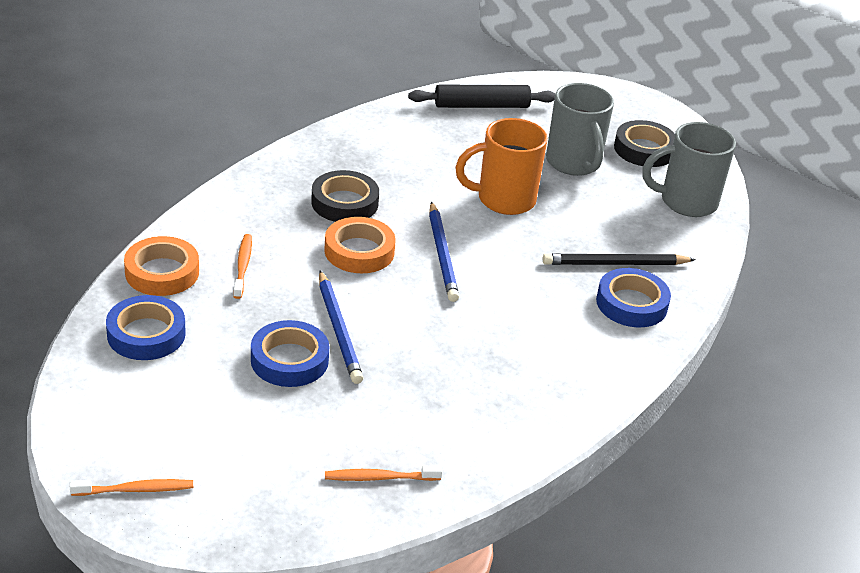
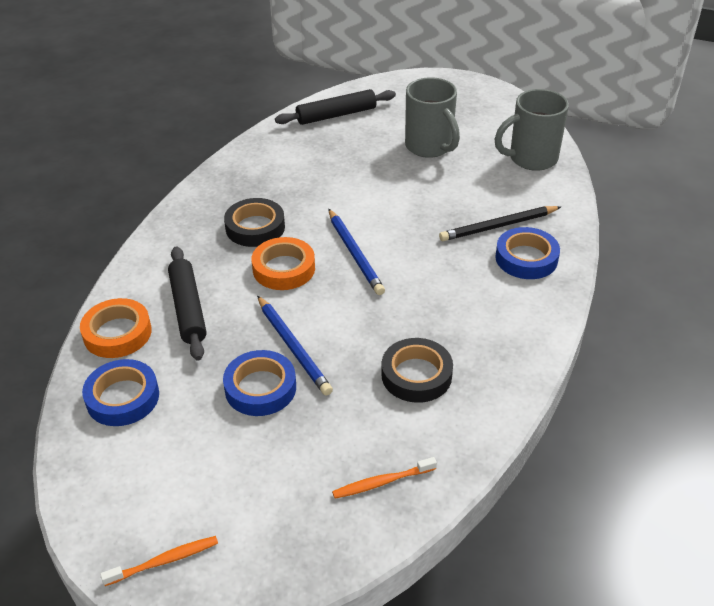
camera: 10 degrees left, 5 degrees up
orange toothbrush [233,234,252,299] -> black rolling pin [168,246,207,361]
orange mug [455,118,548,215] -> none
black tape [614,120,675,167] -> black tape moved to [381,338,453,403]

